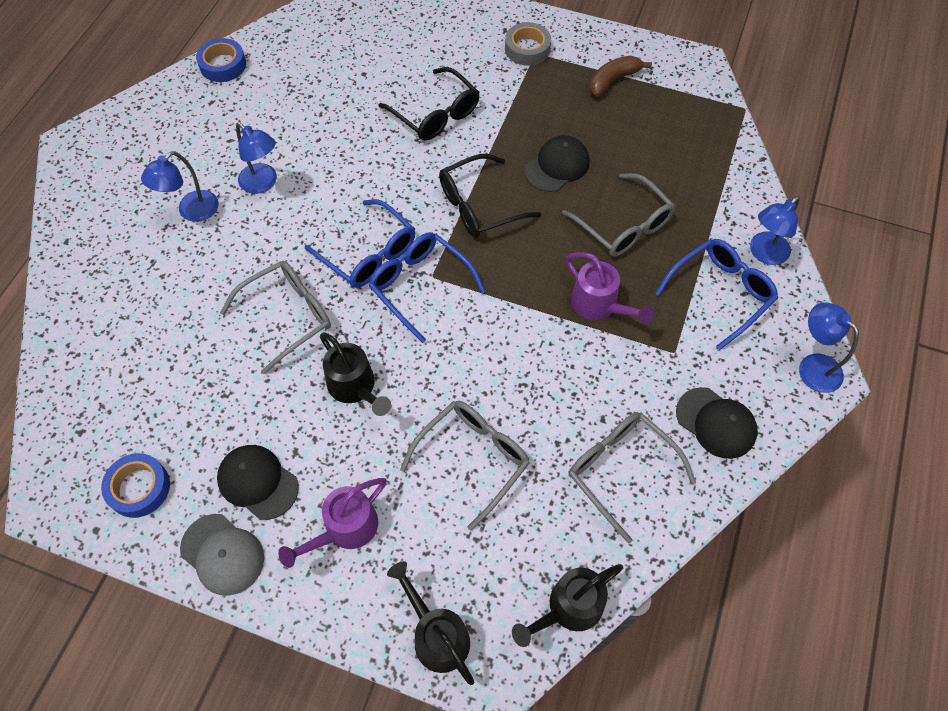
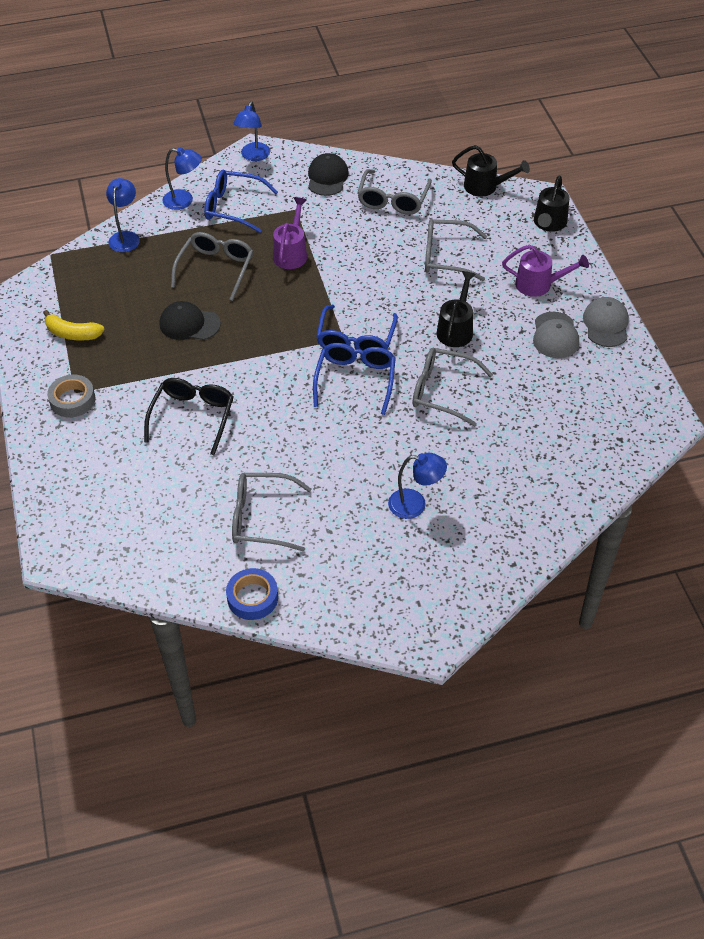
camera: 125 degrees left, 10 degrees down
blue tape [101,453,170,518] -> none
black cap [217,445,299,520] -> grey cap [533,312,579,358]
blue lamp [236,122,277,194] -> blue lamp moved to [106,178,140,252]
black glasses [439,154,541,238] -> none
brown banana [589,56,652,97] -> yellow banana [43,310,105,341]
none -> grey glasses [232,473,311,552]

